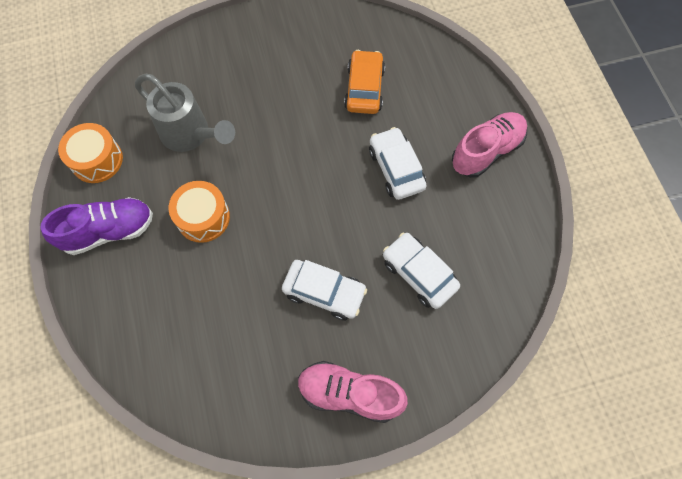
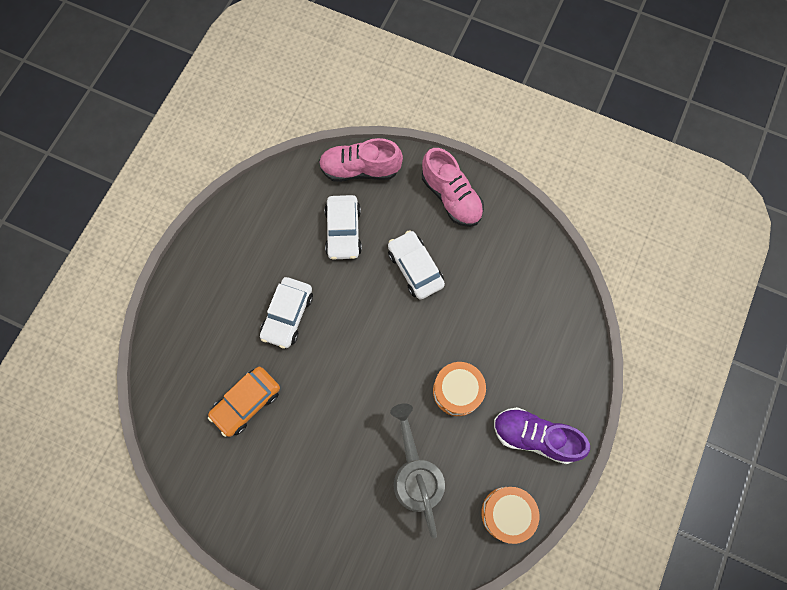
camera: 140 degrees left, 5 degrees up
pink shoe [452,112,527,178] -> pink shoe moved to [319,138,403,182]

